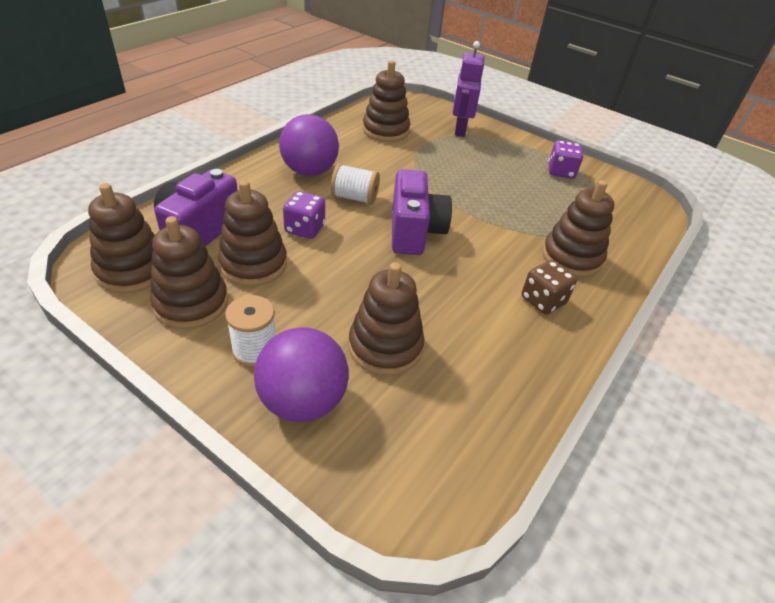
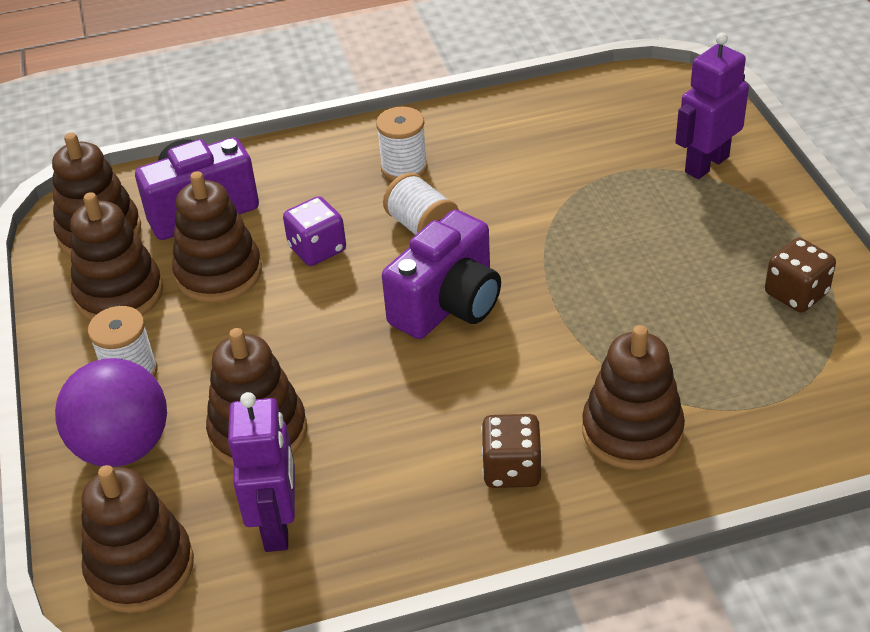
camera: 45 degrees right, 0 degrees up
purple ball [279,114,339,176] -> white spool [376,107,428,181]
brown stacking toy [363,60,410,142] -> brown stacking toy moved to [81,465,194,613]
purple dice [548,140,583,179] -> brown dice [765,238,836,312]
none -> purple robot [228,392,295,552]

